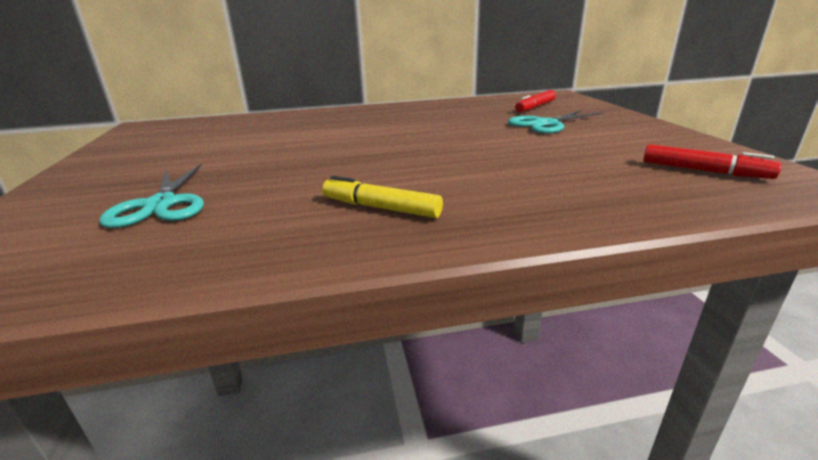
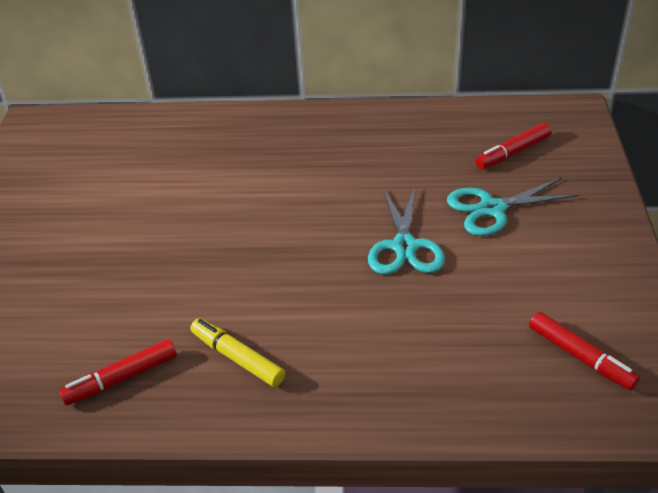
camera: 15 degrees right, 15 degrees up
turquoise scissors [99,163,204,228] -> turquoise scissors moved to [368,187,445,275]
none -> red marker [59,339,177,405]

